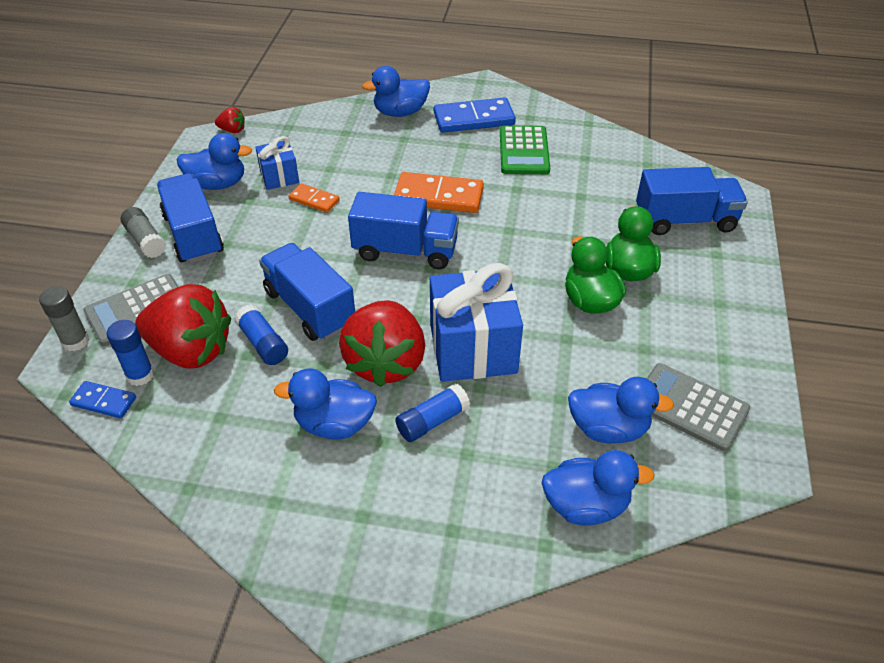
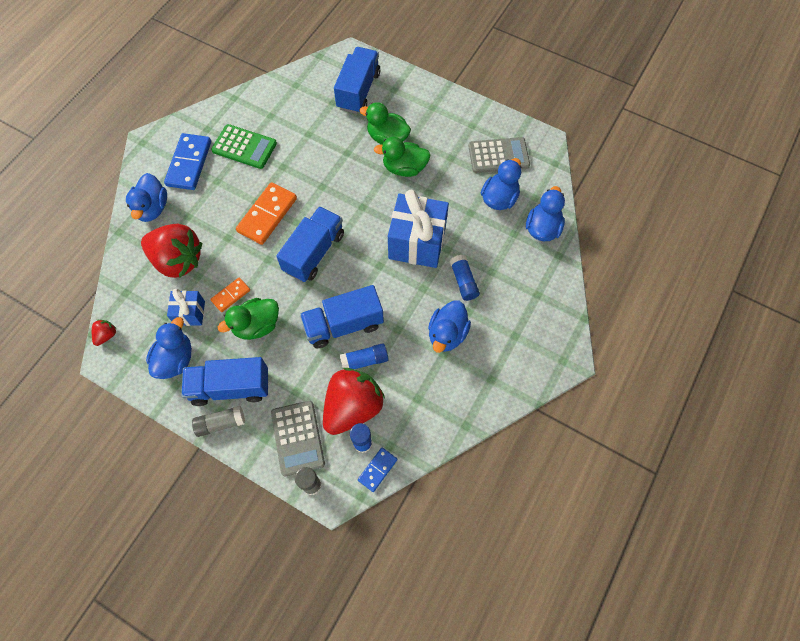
camera: 70 degrees left, 20 degrees up
red strawberry [339,300,425,387] -> red strawberry moved to [141,224,203,278]
grey calculator [647,363,751,451] -> grey calculator turned 150 degrees counterclockwise [468,137,530,173]
none -> green duck [218,298,279,340]

